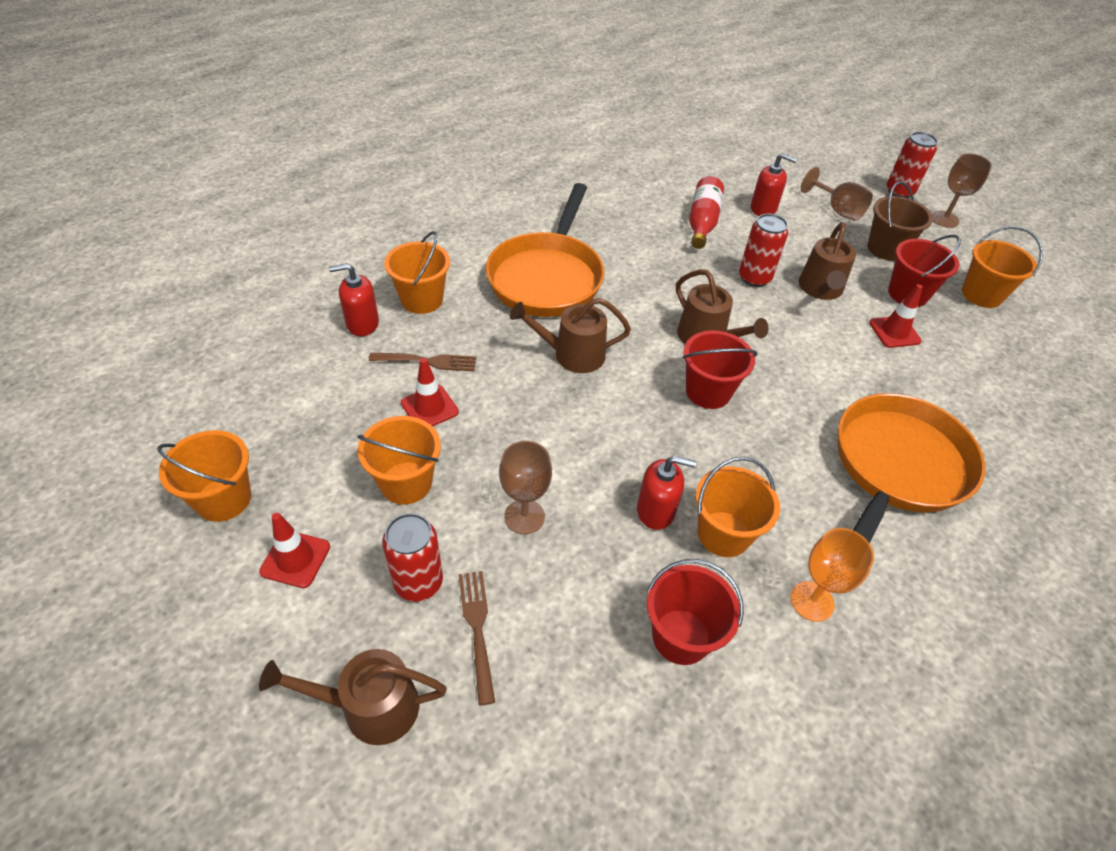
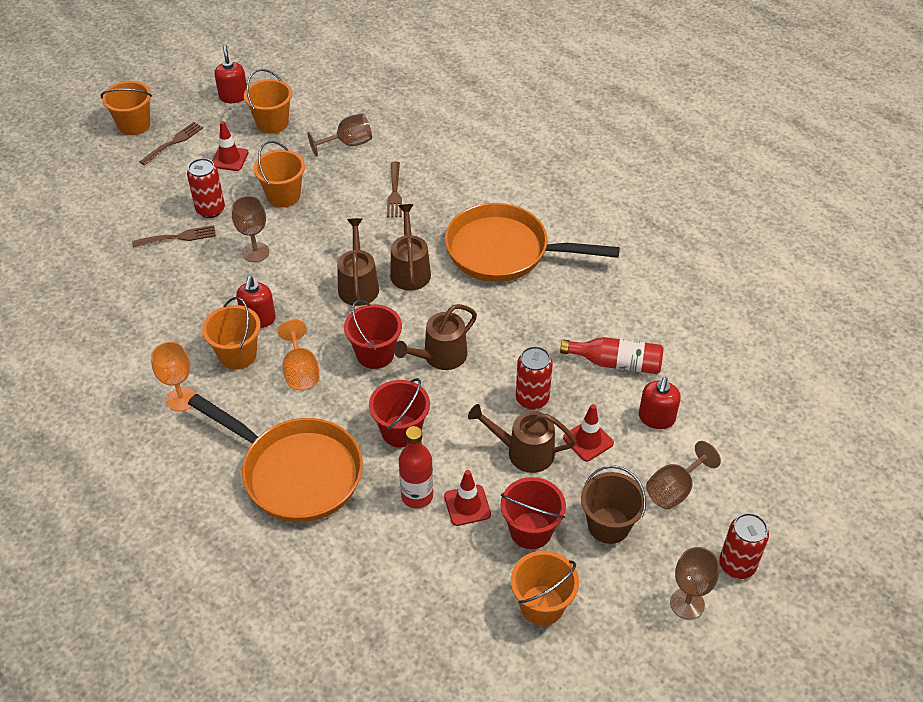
camera: 90 degrees right, 0 degrees up
brown watering can [259,649,446,745] -> brown watering can moved to [337,218,379,306]
red soap dispenser [329,263,379,336] -> red soap dispenser moved to [214,45,247,103]
orange bucket [384,231,450,314] -> orange bucket moved to [100,81,152,135]
red traffic cone [401,358,459,426] -> red traffic cone moved to [563,404,614,462]
red bucket [647,559,744,665] -> red bucket moved to [369,378,430,448]
none -> brown fork [139,122,203,165]
none -> orange goblet [278,319,319,390]
none -> brown goblet [308,113,372,157]
none -> red bottle [399,426,433,509]

